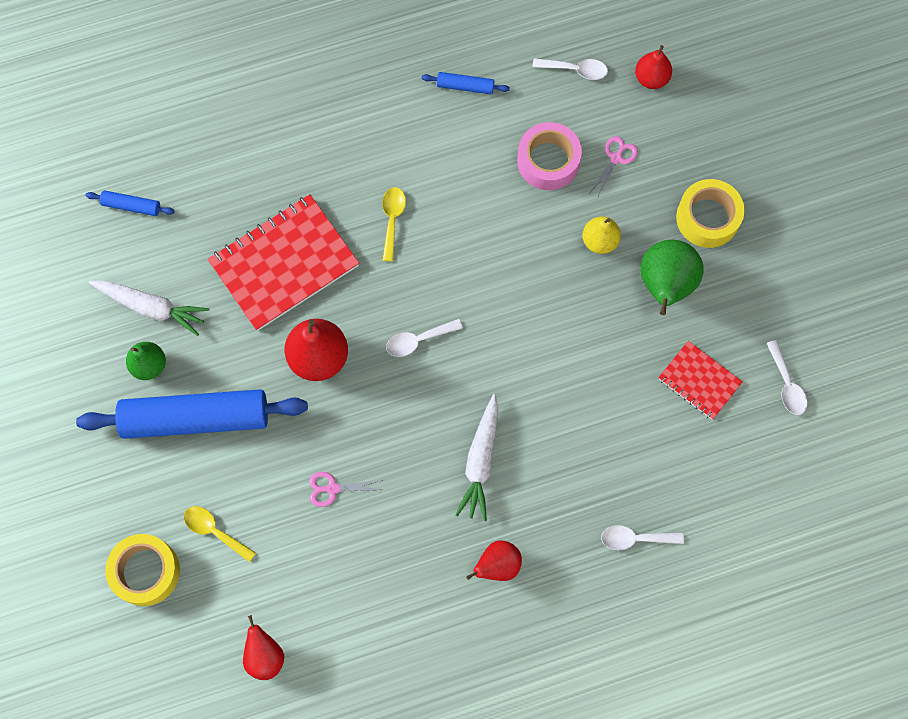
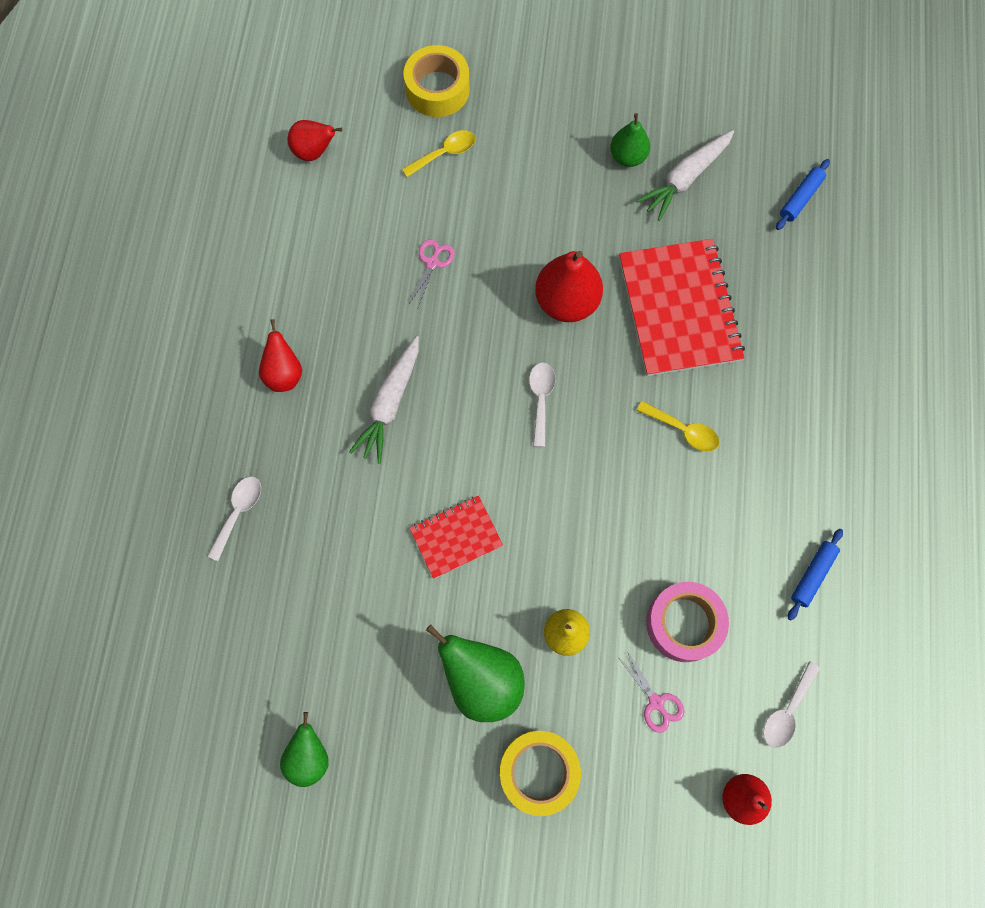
camera: 115 degrees right, 0 degrees up
blue rolling pin [76,389,308,439] -> none
white carrot [455,394,498,521] -> white carrot turned 105 degrees counterclockwise [349,336,419,464]
red notebook [658,341,743,420] -> red notebook moved to [410,496,503,579]
white spoon [766,340,807,415] -> green pear [280,712,329,787]

